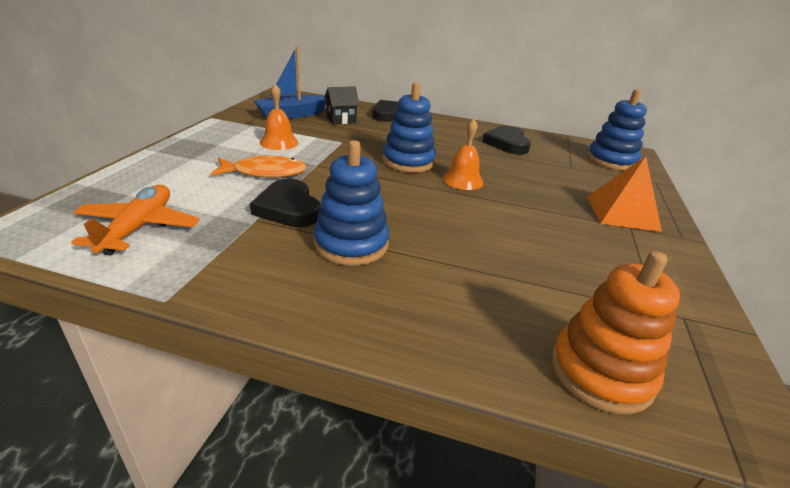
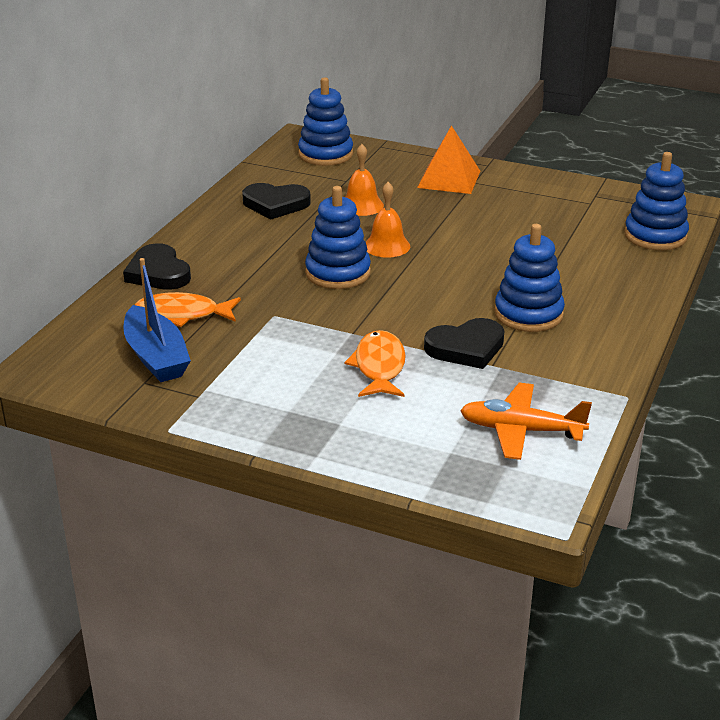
camera: 80 degrees left, 0 degrees up
orange bell [260,84,299,150] -> orange bell moved to [346,144,384,216]
black house [324,86,360,124] -> orange fish [135,292,241,327]
orange stacking toy [551,251,680,414] -> blue stacking toy [624,152,689,250]

